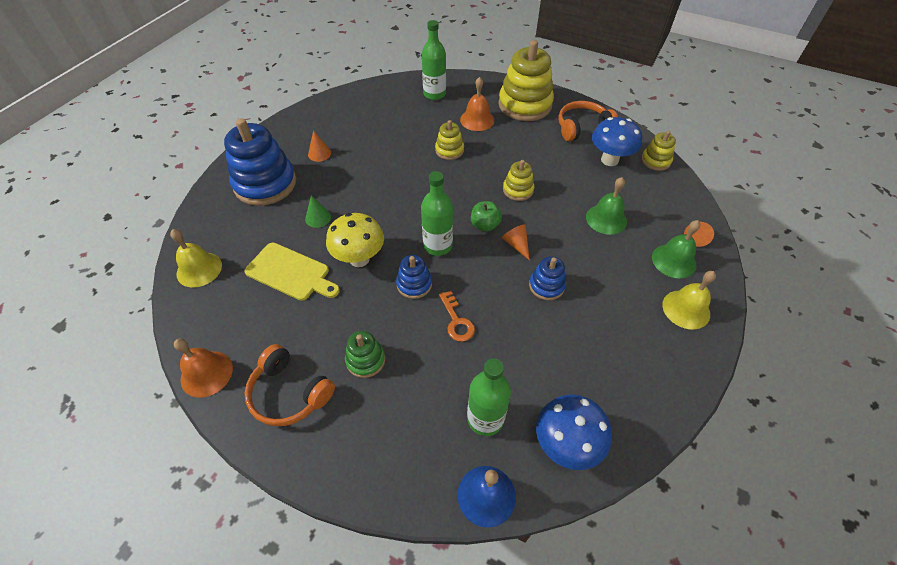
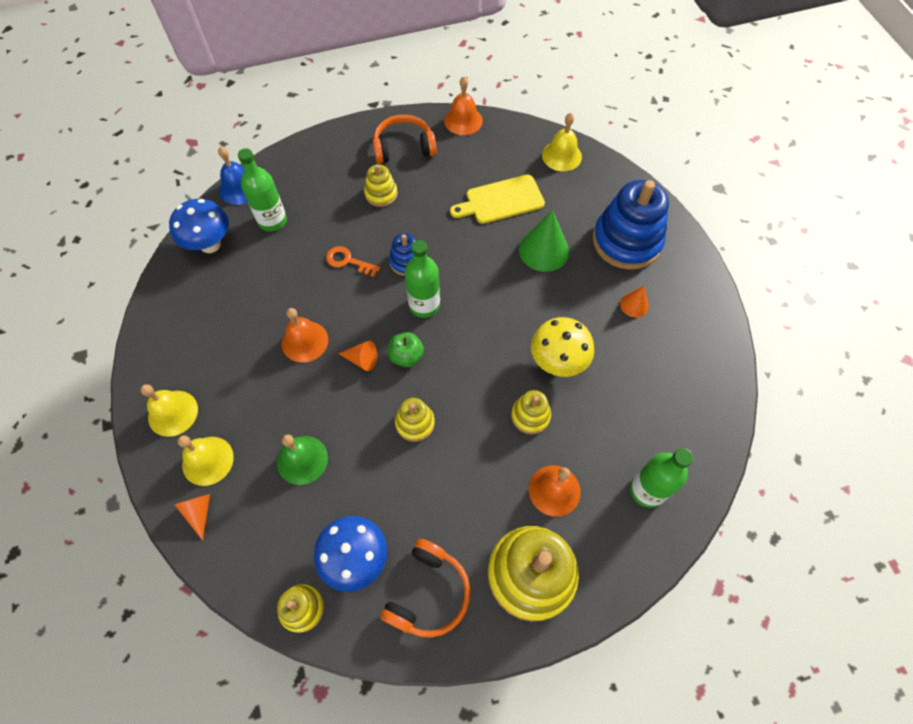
camera: 135 degrees right, 10 degrees up
green cone [305,195,331,228] -> green cone [519,210,569,272], size x1.84
yellow mushroom [326,213,384,267] -> yellow mushroom moved to [531,317,594,377]
green stacking toy [345,331,385,378] -> yellow stacking toy [364,164,398,207]
blue stacking toy [529,256,566,300] -> orange bell [282,308,328,363]
green bell [652,220,700,278] -> yellow bell [177,435,234,486]

